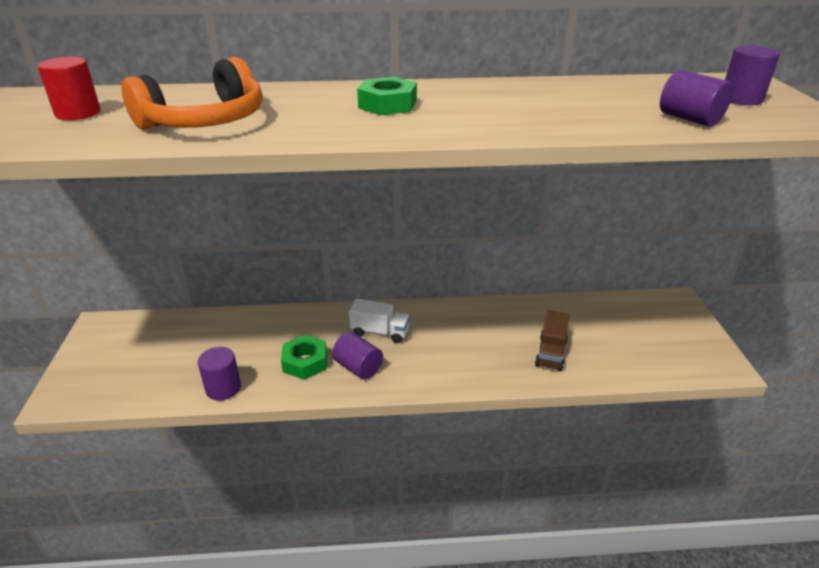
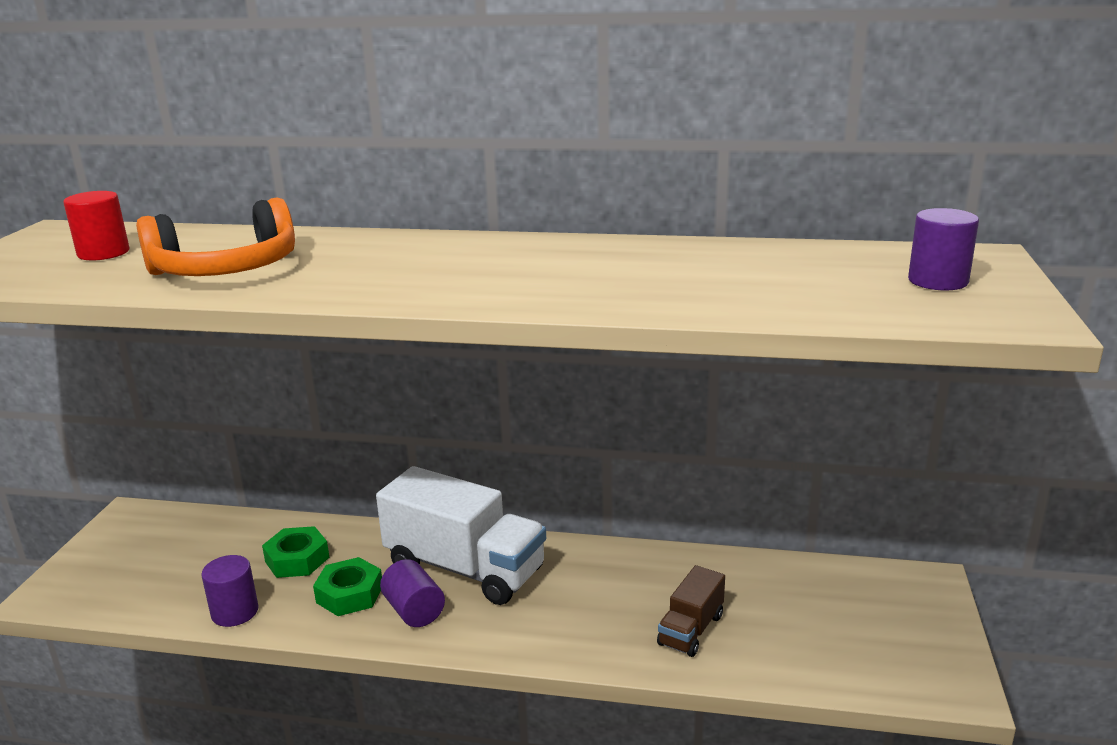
camera: 15 degrees right, 10 degrees down
white truck [349,298,410,343] -> white truck [376,466,546,605], size x2.00
green nut [357,77,417,115] -> green nut moved to [262,526,329,578]
purple cylinder [660,70,733,127] -> none

